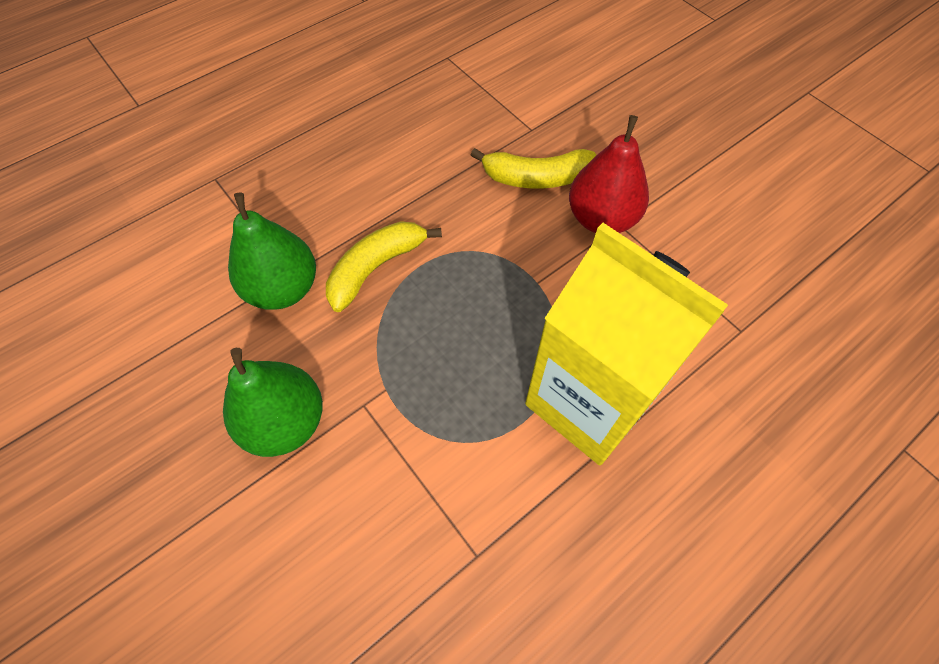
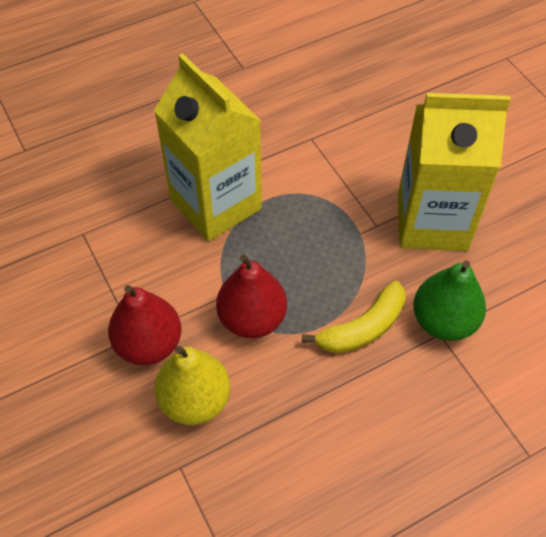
camera: 170 degrees left, 5 degrees down
green pear [223,348,323,457] -> yellow carton [398,93,511,251]
yellow banana [471,148,596,189] -> yellow pear [154,346,231,425]
none -> red pear [216,254,287,338]

